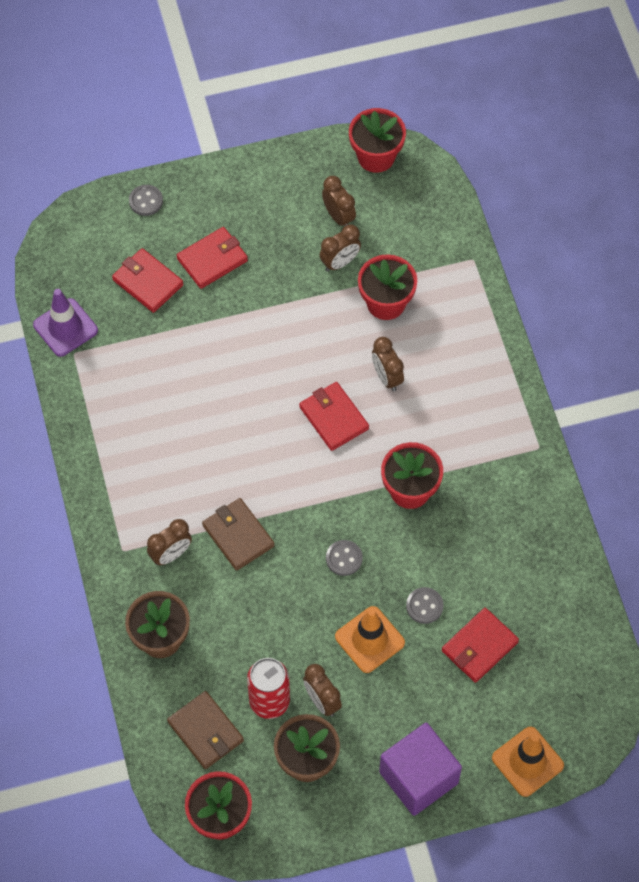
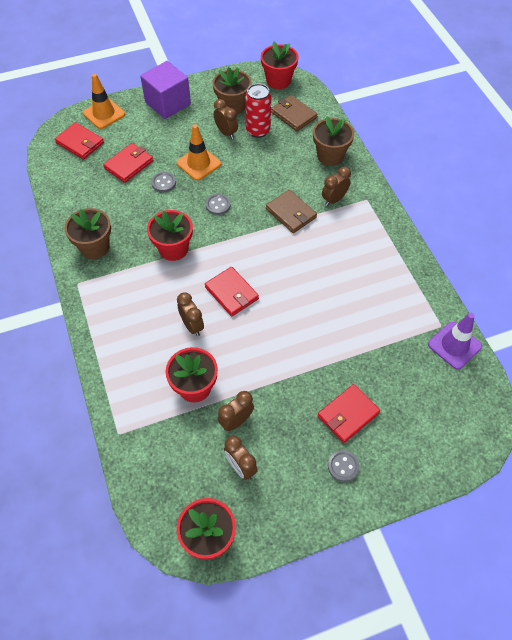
camera: 175 degrees right, 5 degrees down
red wallet [112,248,184,313] -> red wallet moved to [55,122,104,160]
grey button [129,185,163,216] -> grey button moved to [328,450,360,482]
none -> brown flower pot [64,208,111,259]

